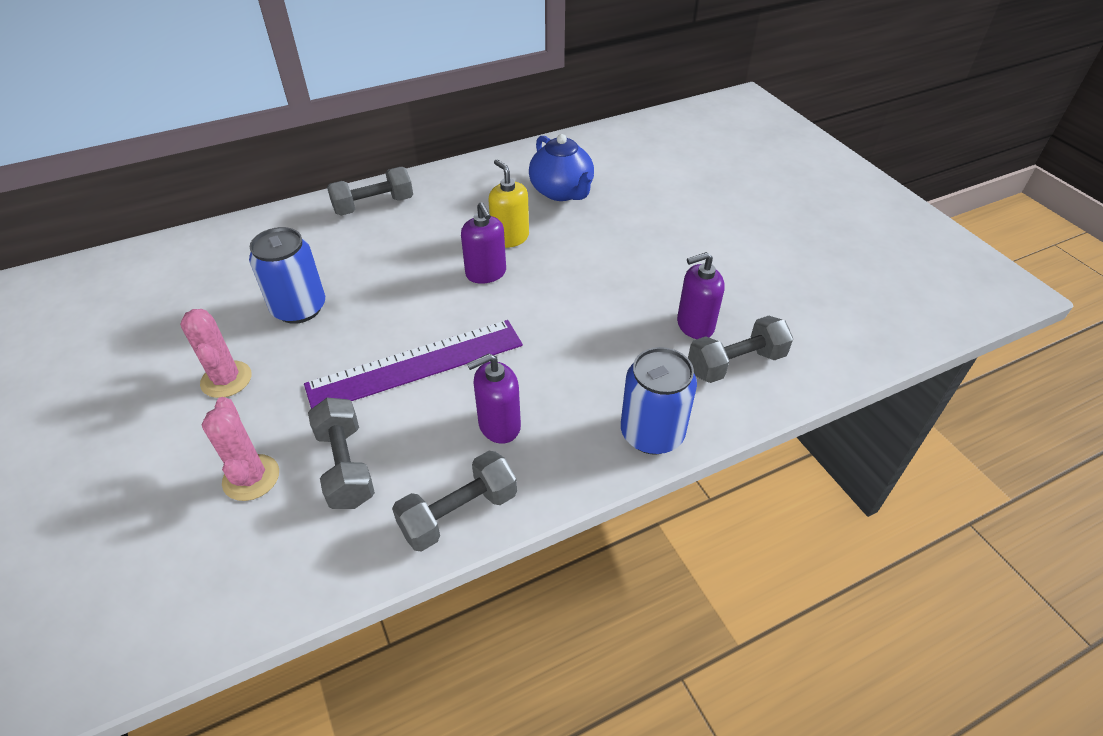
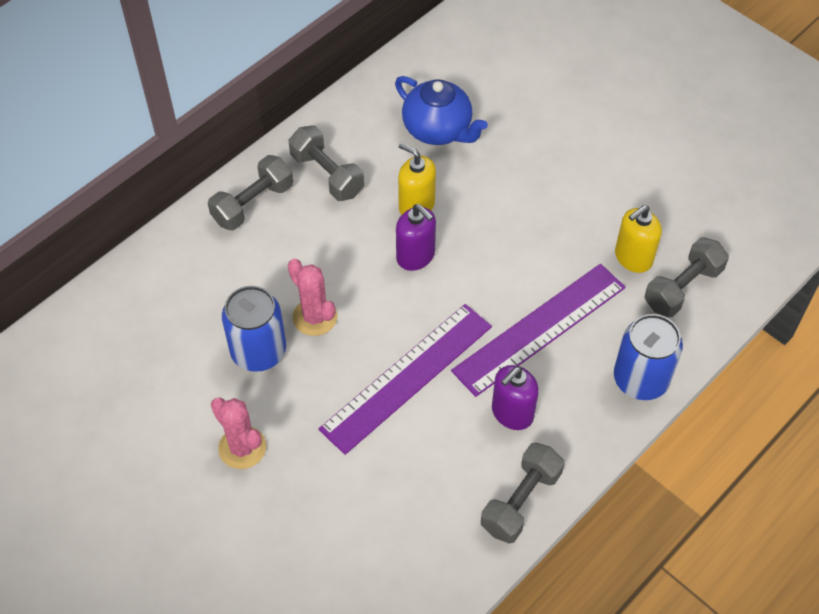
camera: 20 degrees left, 10 degrees up
pink cactus [202,397,279,501] -> pink cactus moved to [288,259,337,336]
grey dumbbell [308,398,375,509] -> grey dumbbell moved to [289,126,364,201]
purple soap dispenser [677,252,725,339] -> yellow soap dispenser [615,205,662,273]
none -> purple ruler [451,264,626,397]

